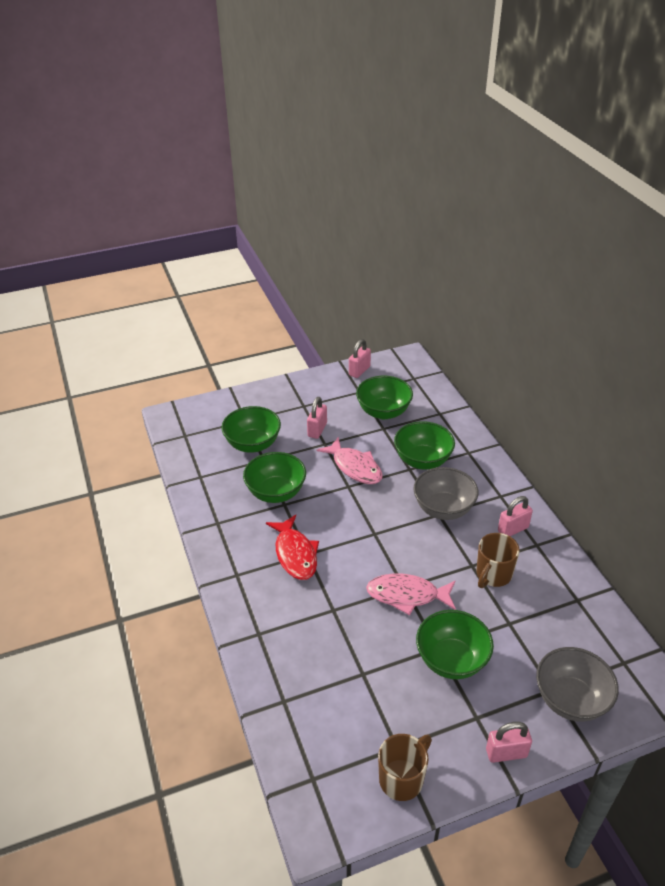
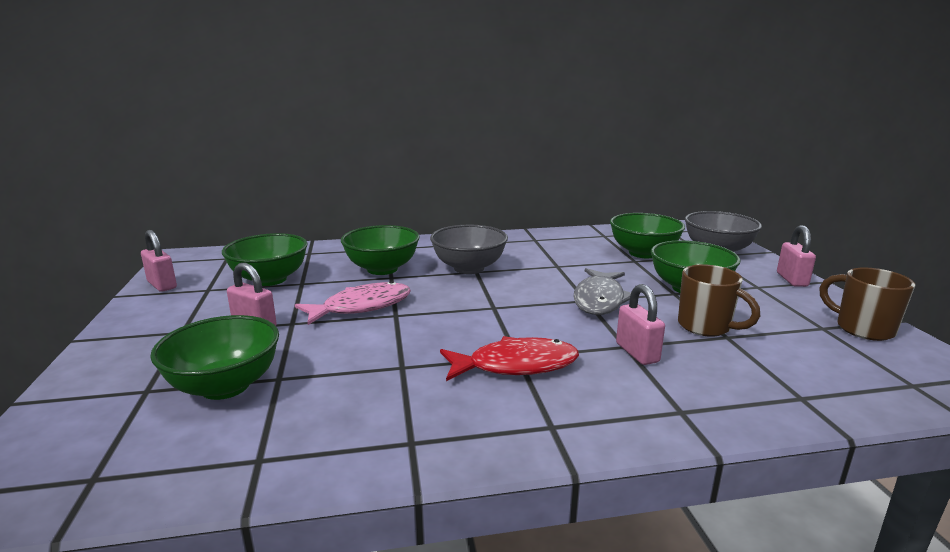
camera: 80 degrees left, 20 degrees down
green bowl [243,452,306,503] -> green bowl moved to [610,213,685,258]
pink fish [366,574,456,615] -> grey fish [573,268,631,315]
brown mug [476,533,520,588] -> brown mug moved to [678,264,760,337]
pink padlock [498,496,533,536] -> pink padlock moved to [616,284,665,365]

